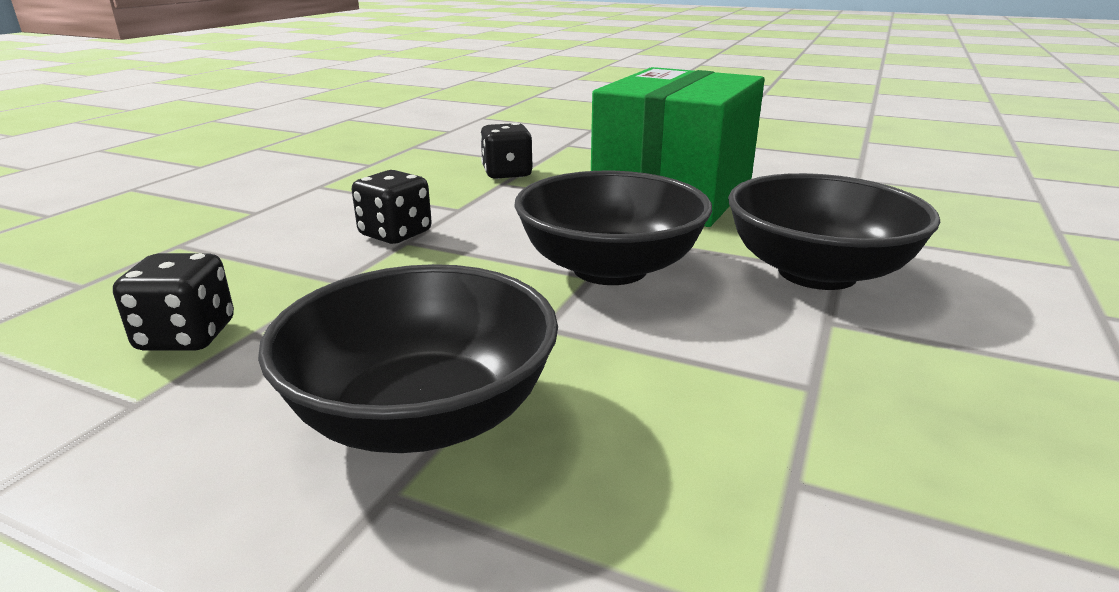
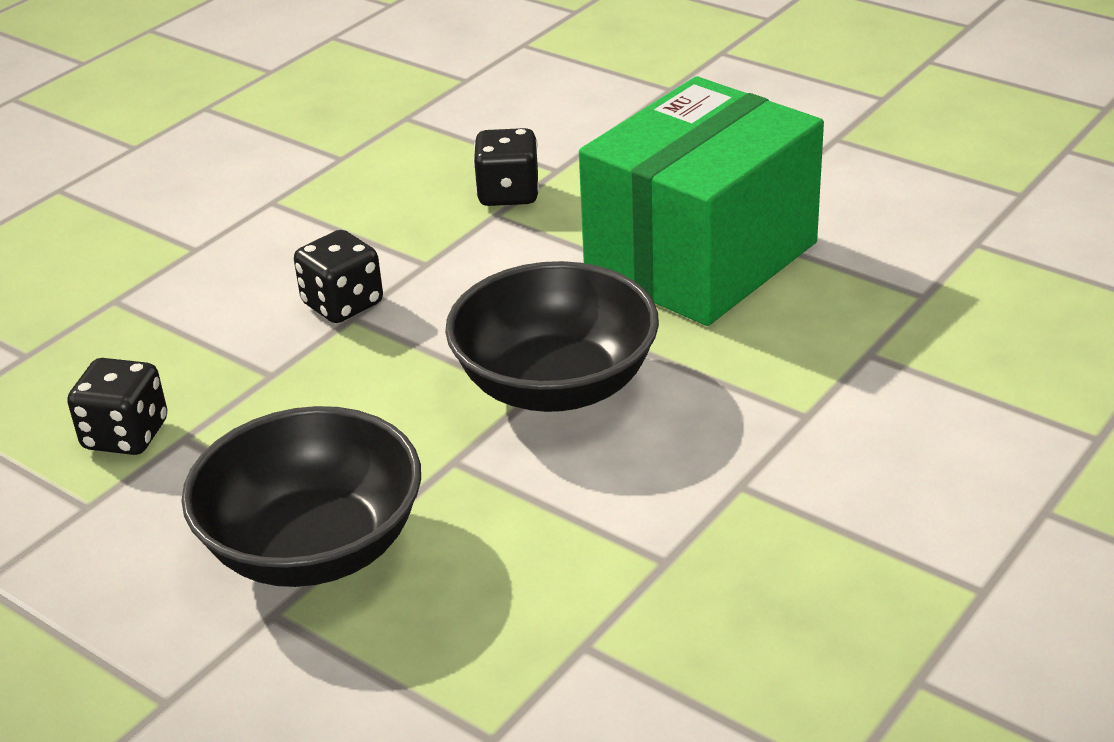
camera: 15 degrees right, 10 degrees up
black bowl [728,173,940,290] -> none

